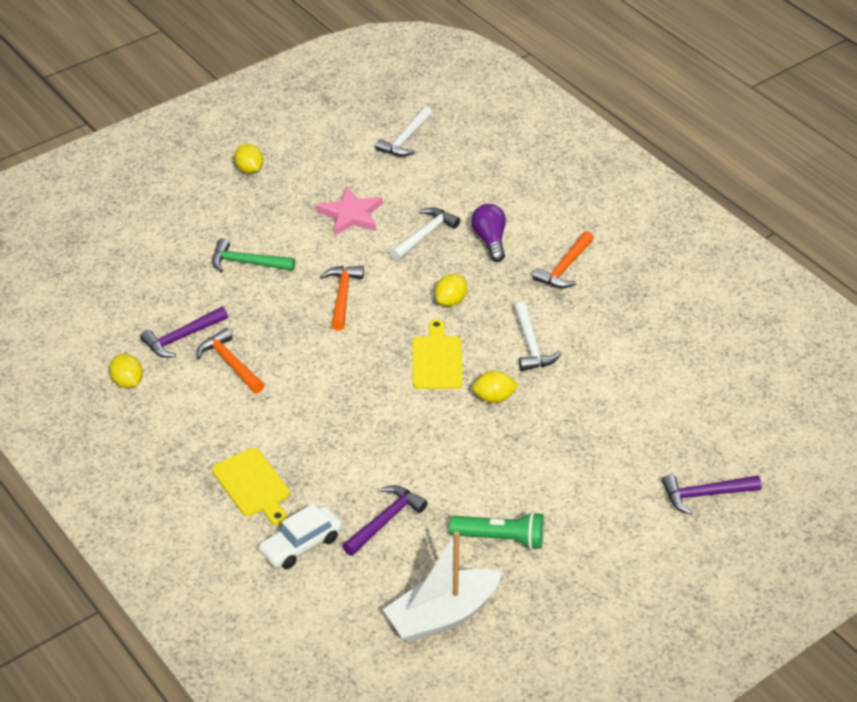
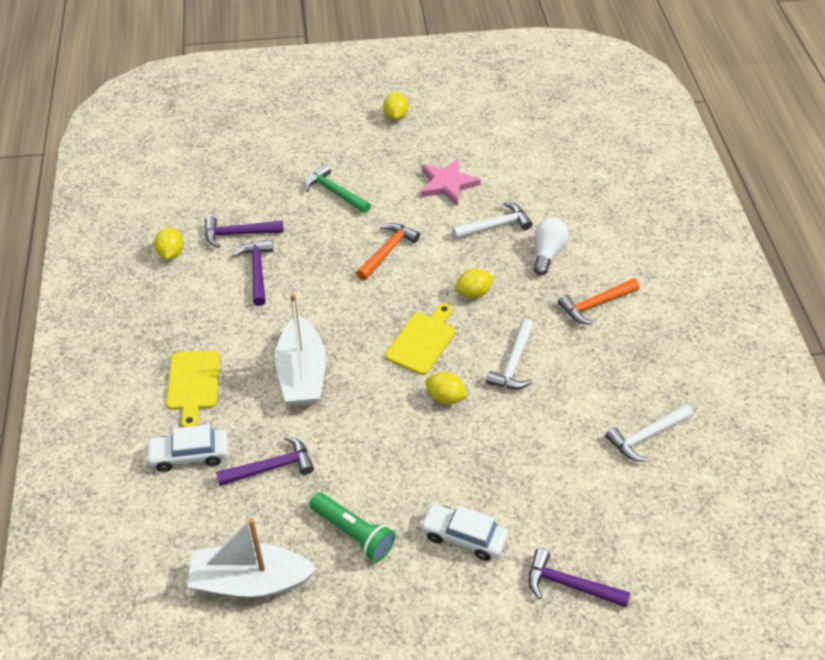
camera: 30 degrees right, 5 degrees up
orange hammer [196,328,264,393] -> purple hammer [233,240,273,306]
white hammer [375,106,432,157] -> white hammer moved to [605,404,693,462]
purple light bulb [471,204,506,262] -> white light bulb [534,218,569,275]
none -> white boat [275,293,326,406]
none -> white car [420,503,508,561]

